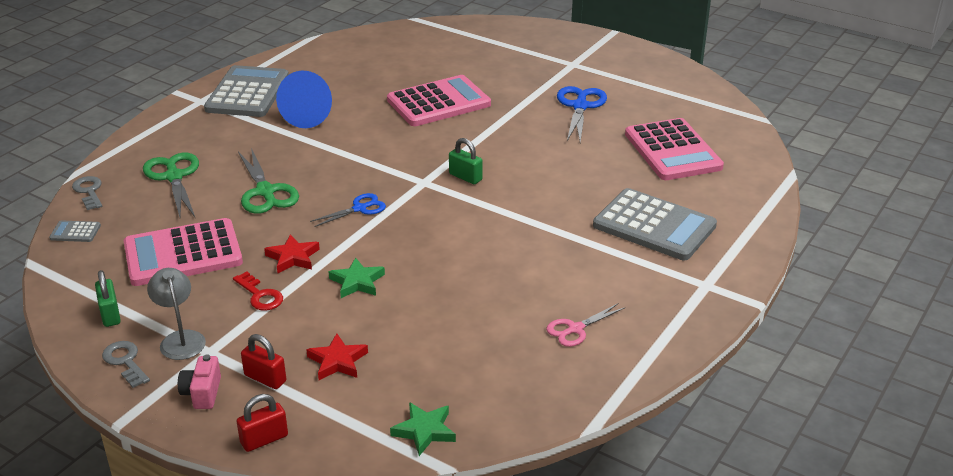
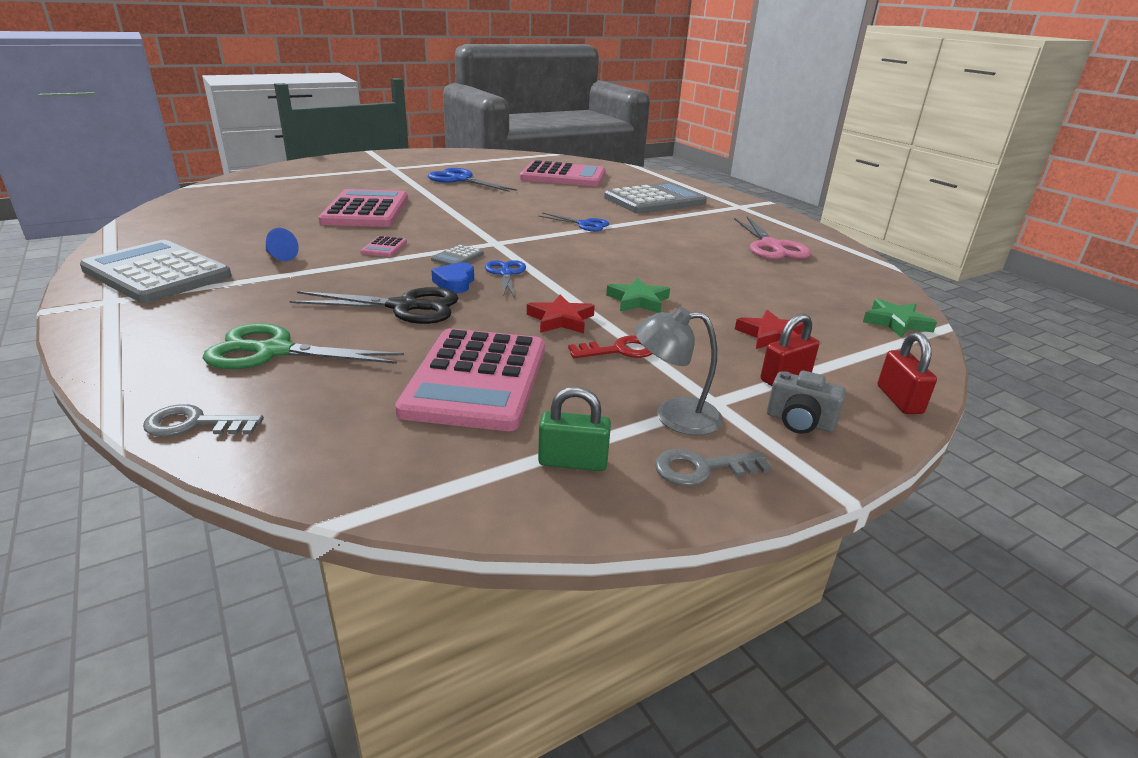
camera: 65 degrees left, 5 degrees down
grey calculator [49,220,101,242] -> grey calculator moved to [431,245,484,265]
pink camera [178,354,221,409] -> grey camera [767,371,846,434]
green scissors [238,148,299,214] -> black scissors [289,287,459,324]
blue cone [276,71,332,128] -> blue cone [266,228,299,261], size x0.45
green padlock [449,138,483,184] -> none
pink scissors [546,303,625,347] -> pink scissors [734,217,811,259], size x1.61
none -> pink calculator [360,236,407,257]
none -> blue heart [431,262,474,293]
none -> blue scissors [539,213,609,231]

